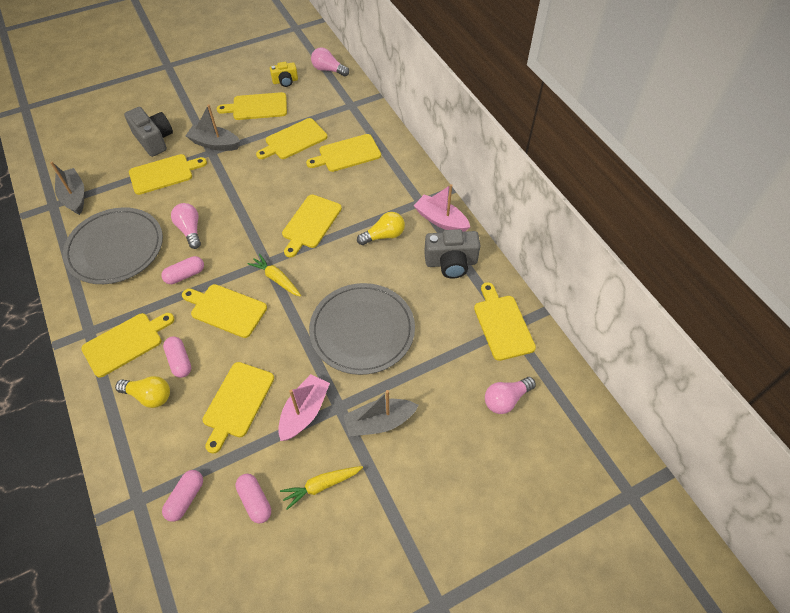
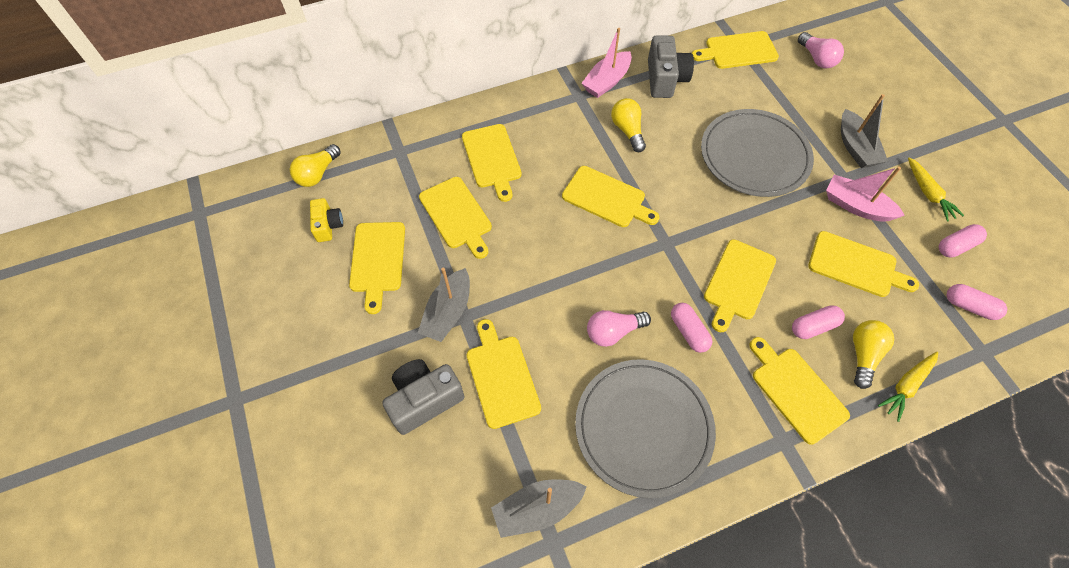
camera: 85 degrees left, 5 degrees up
yellow carrot [248,254,301,297] -> yellow carrot moved to [878,352,938,422]
pink light bulb [311,47,349,76] -> yellow light bulb [290,144,341,187]

